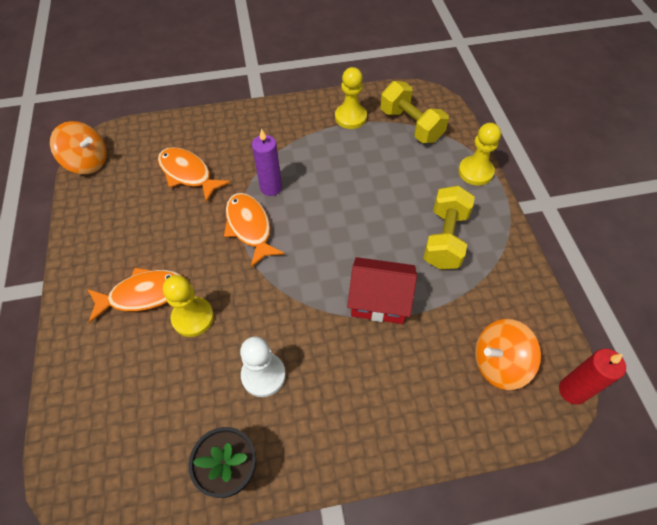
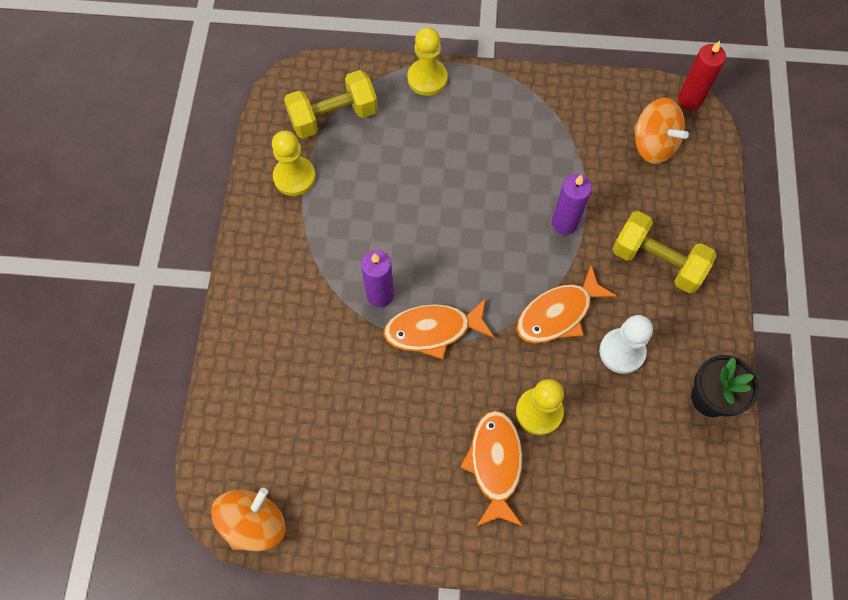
camera: 75 degrees left, 10 degrees up
orange fish [158,147,230,202] -> orange fish moved to [516,265,617,343]
red house [347,257,417,324] -> purple candle [552,174,592,235]
yellow dumbbell [423,186,475,269] -> yellow dumbbell moved to [612,211,717,293]
orange spinning top [475,319,541,390] -> orange spinning top turned 45 degrees counterclockwise [634,98,689,164]

